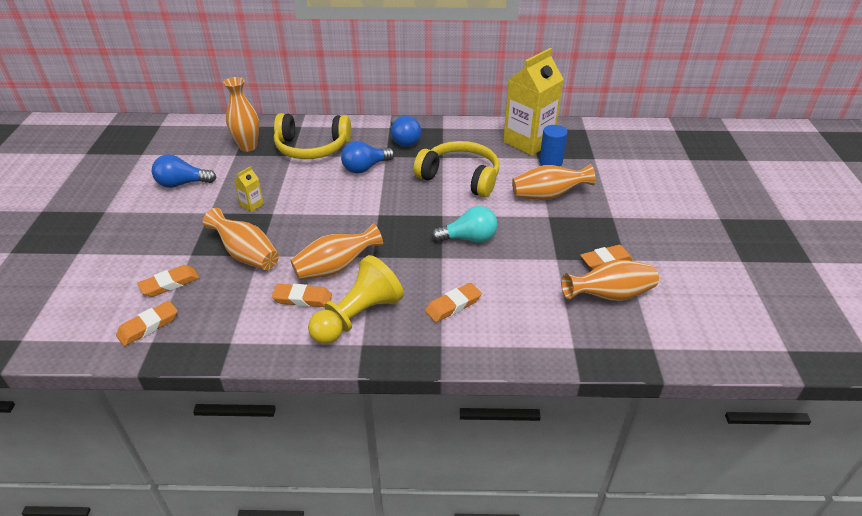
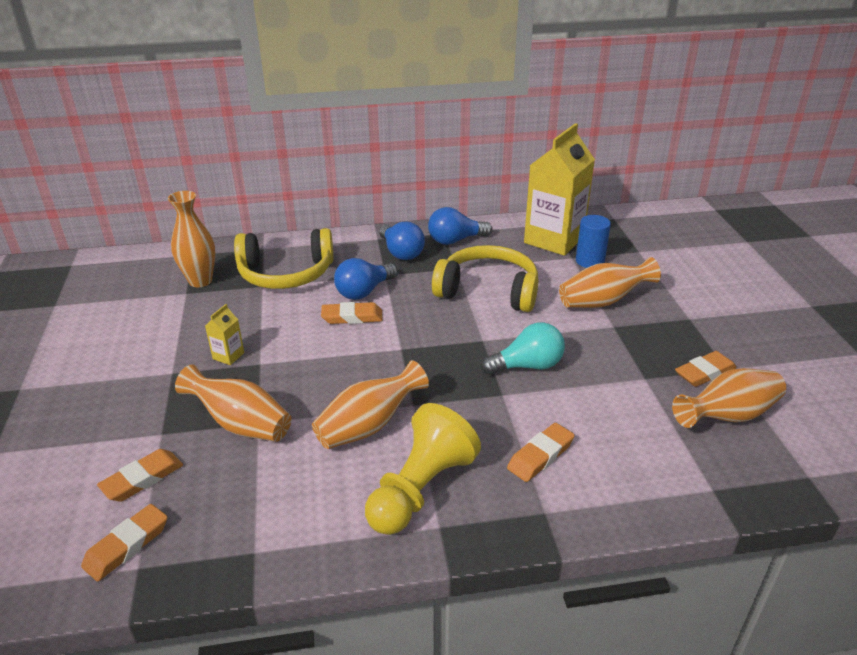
camera: 10 degrees left, 5 degrees down
blue light bulb [152,155,216,188] -> blue light bulb moved to [428,207,492,245]
orange eraser [272,284,332,307] -> orange eraser moved to [321,302,383,324]

